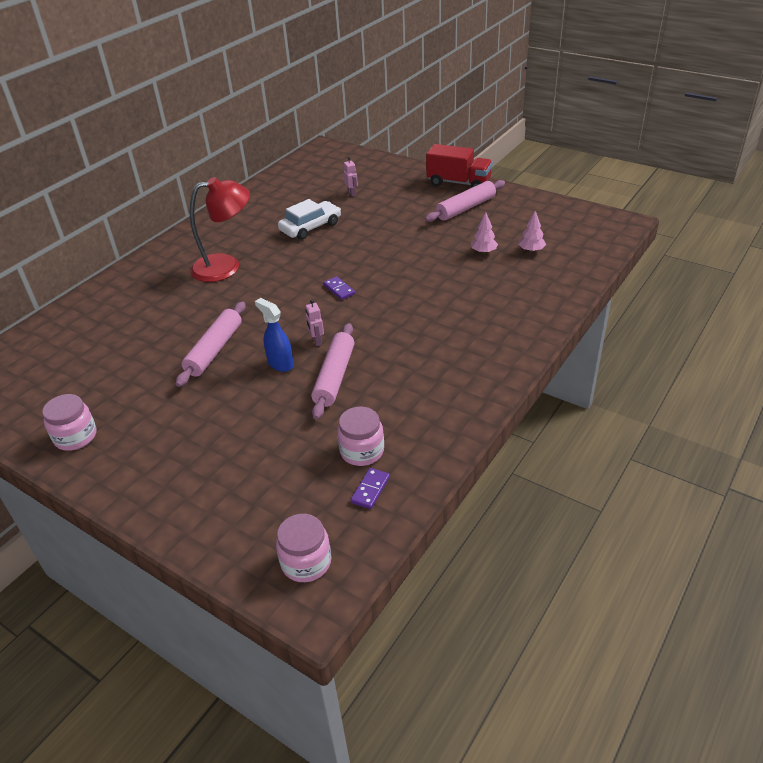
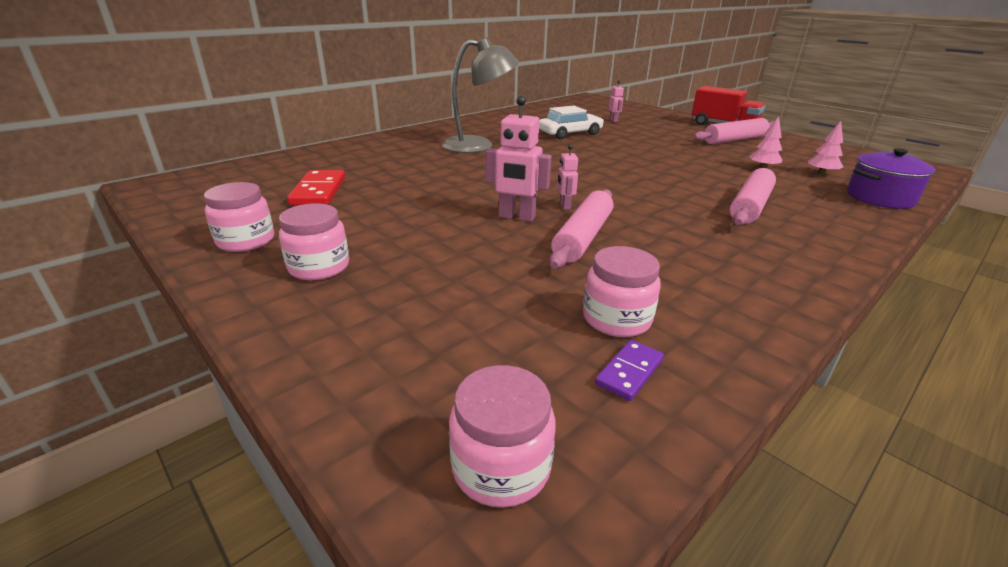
camera: 10 degrees right, 10 degrees down
pink rolling pin [176,302,245,387] -> pink rolling pin moved to [729,168,776,226]
red lamp [190,177,250,282] -> grey lamp [442,37,519,153]
blue spray bottle [255,298,294,372] -> pink robot [486,96,552,222]
purple domino [323,276,355,300] -> none
none -> pink jar [279,203,349,281]
none -> red domino [287,170,345,206]
none -> purple pot [847,148,936,209]

